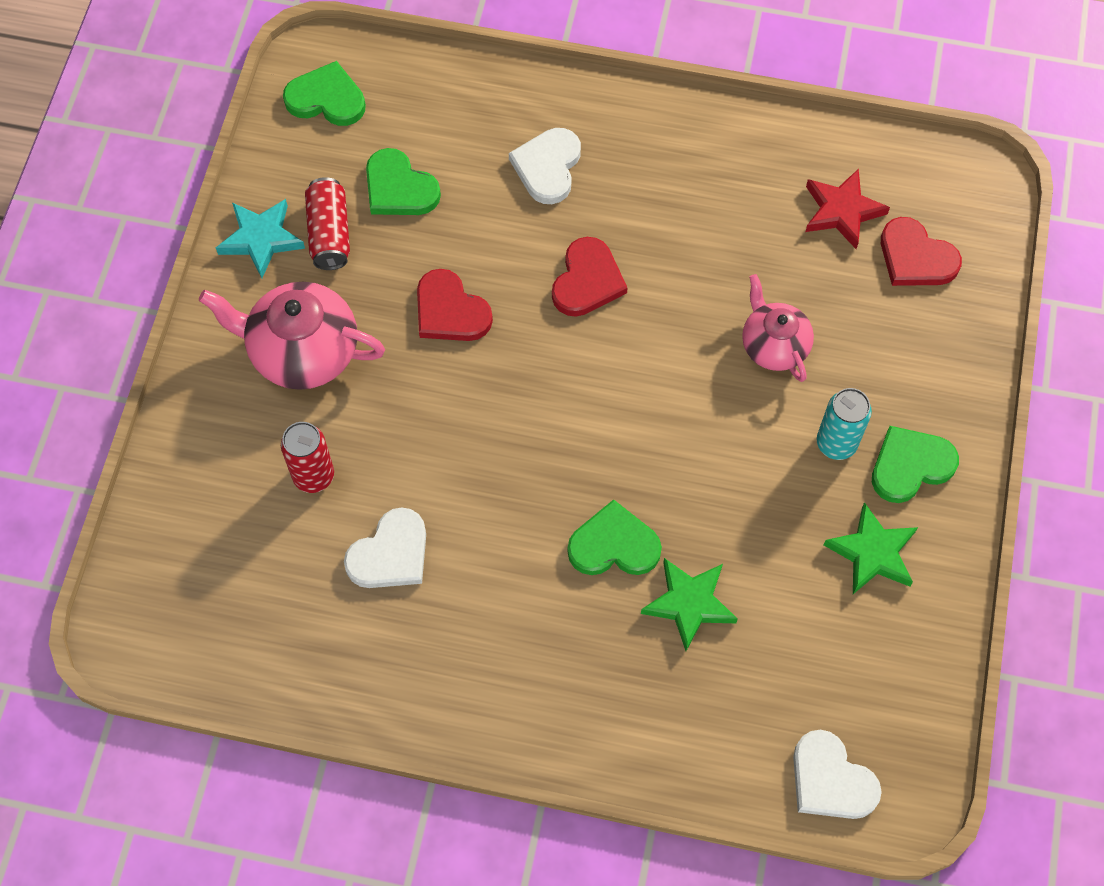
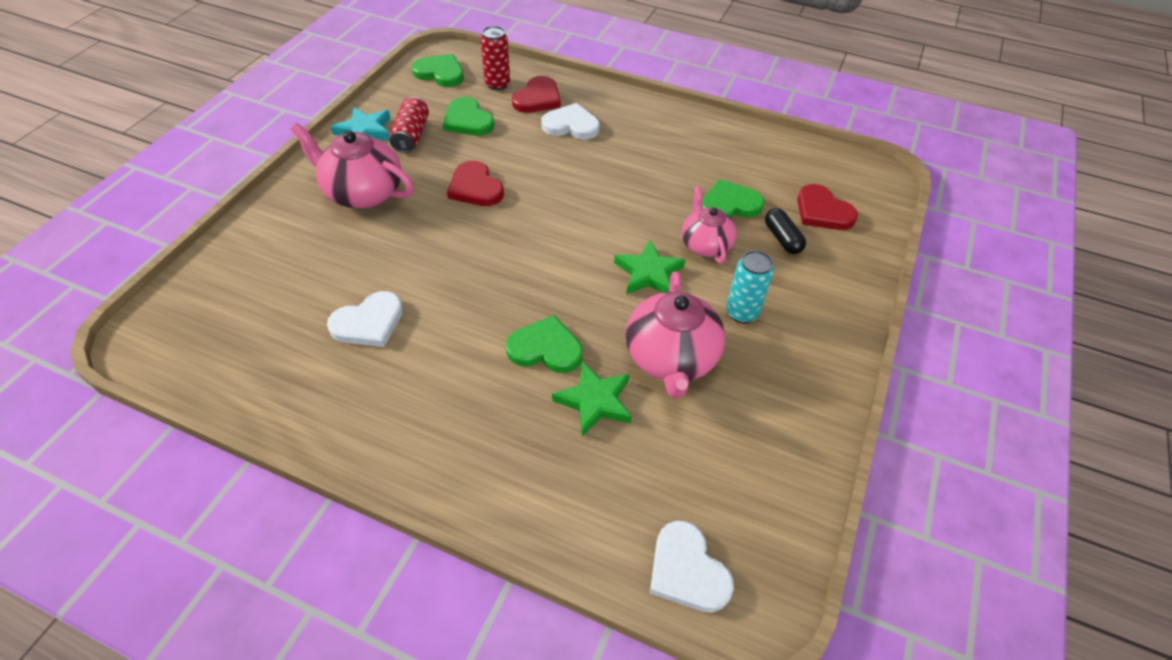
camera: 10 degrees right, 15 degrees down
red can [281,422,334,493] -> red can moved to [480,26,510,90]
white heart [509,128,581,204] -> white heart turned 75 degrees clockwise [541,103,600,139]
red heart [552,237,628,317] -> red heart moved to [512,76,561,113]
red star [805,169,890,249] -> none
green star [824,502,918,594] -> green star moved to [614,240,685,295]
green heart [872,426,959,503] -> green heart moved to [703,179,764,219]
none -> pink teapot [626,271,725,399]
none -> black capsule [765,208,806,254]

